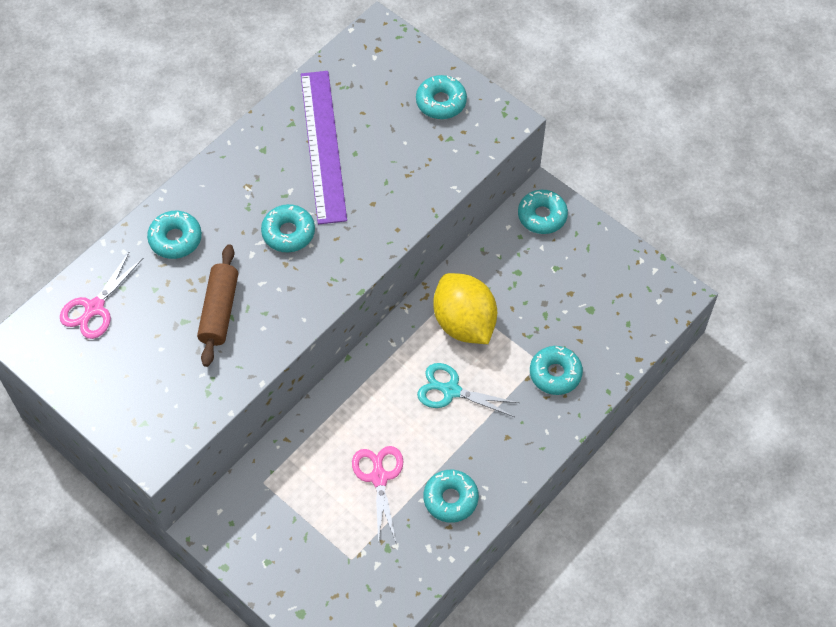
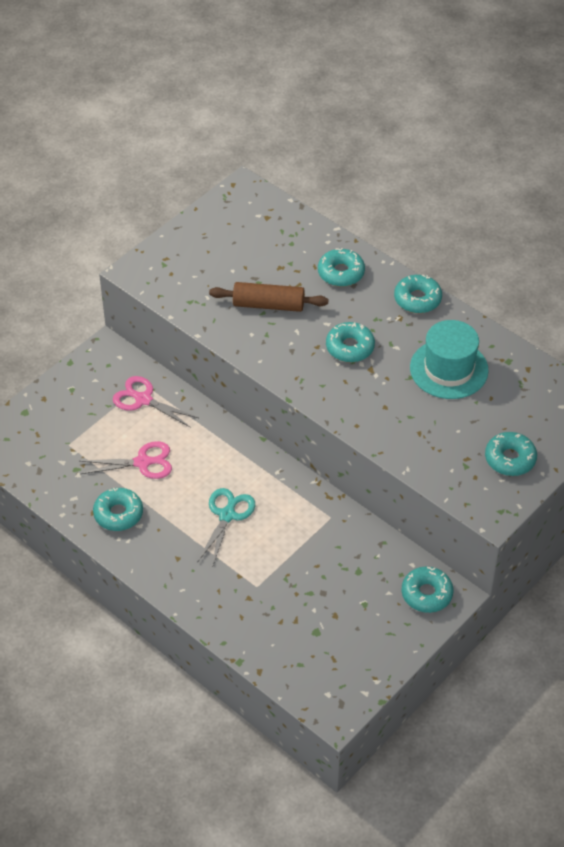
camera: 90 degrees right, 10 degrees down
pink scissors [60,251,143,339] -> pink scissors moved to [113,376,198,428]
purple ruler [301,71,347,224] -> turquoise hat [410,320,489,399]
yellow lemon [433,273,497,344] -> none
turquoise donut [530,346,583,395] -> turquoise donut moved to [394,274,442,313]

